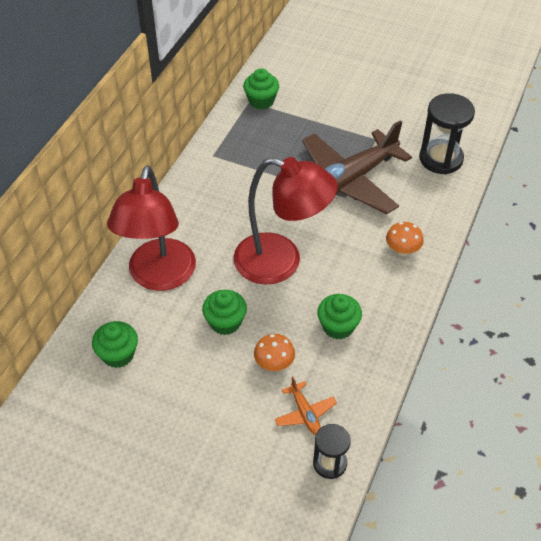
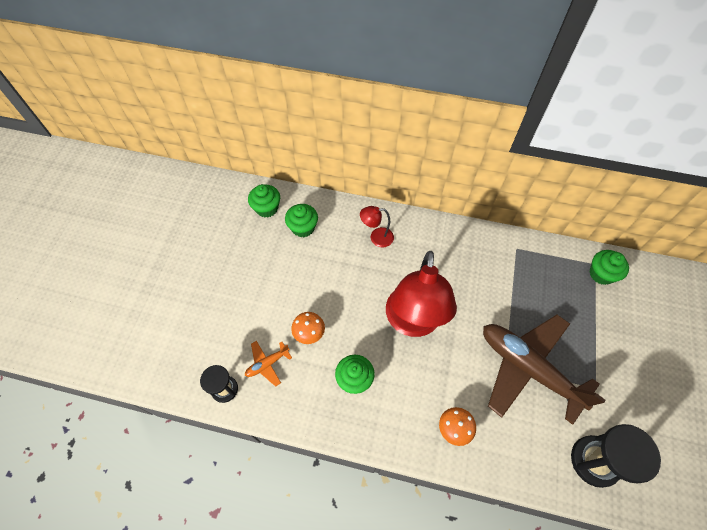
camera: 80 degrees right, 10 degrees up
red lamp [107,166,196,291] -> red lamp [360,206,394,247], size x0.45
green cupcake [202,290,247,335] -> green cupcake moved to [248,184,280,218]

